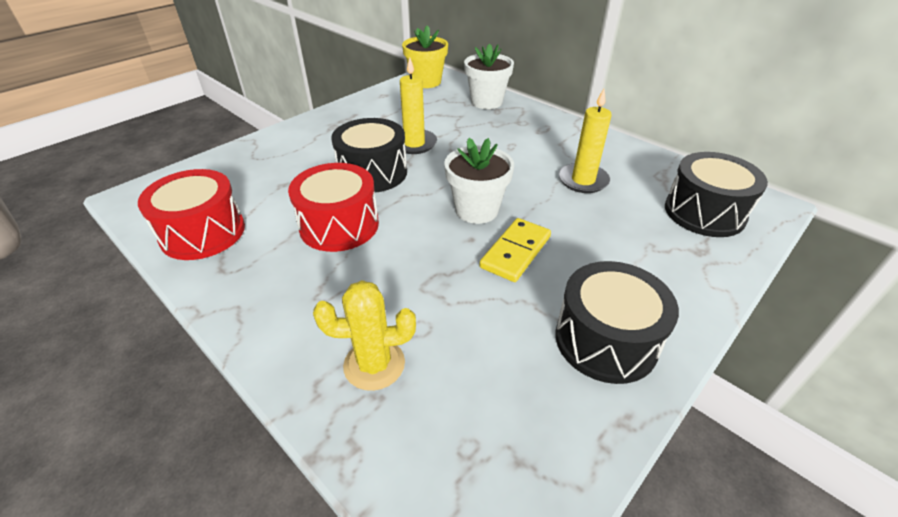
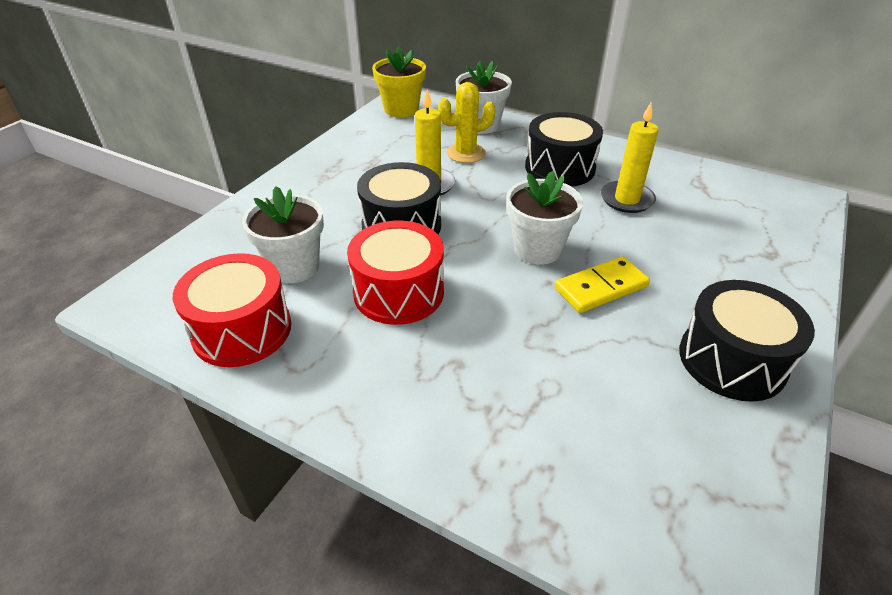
camera: 15 degrees left, 0 degrees up
yellow cactus [313,280,416,391] -> yellow cactus moved to [438,82,495,163]
yellow domino [480,218,551,282] -> yellow domino turned 45 degrees clockwise [555,256,650,313]
black drum [665,152,768,237] -> black drum moved to [525,112,603,187]
none -> white flower pot [242,186,324,283]

